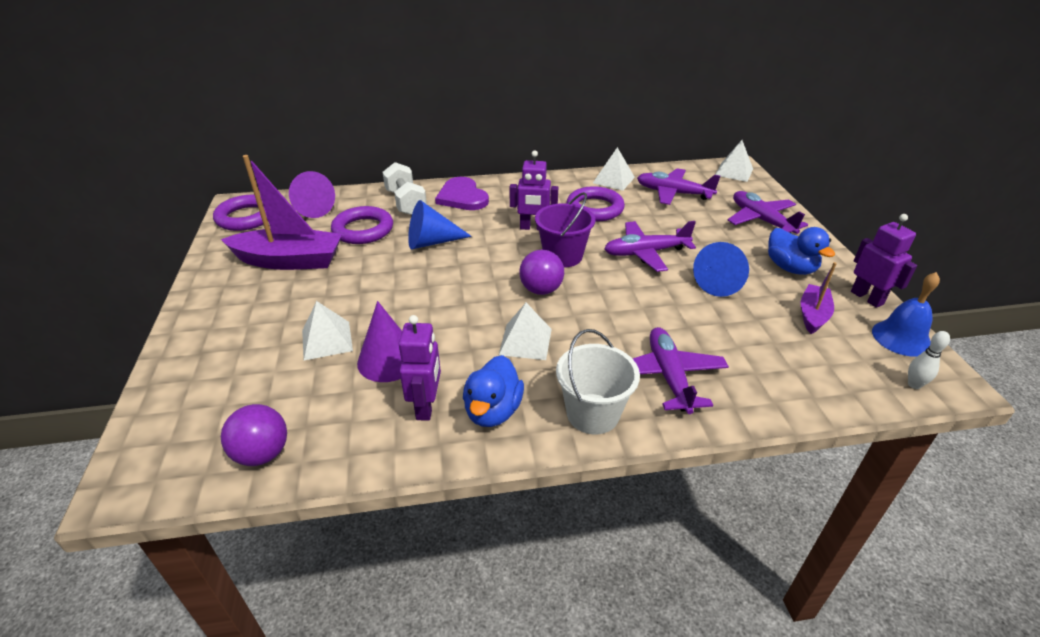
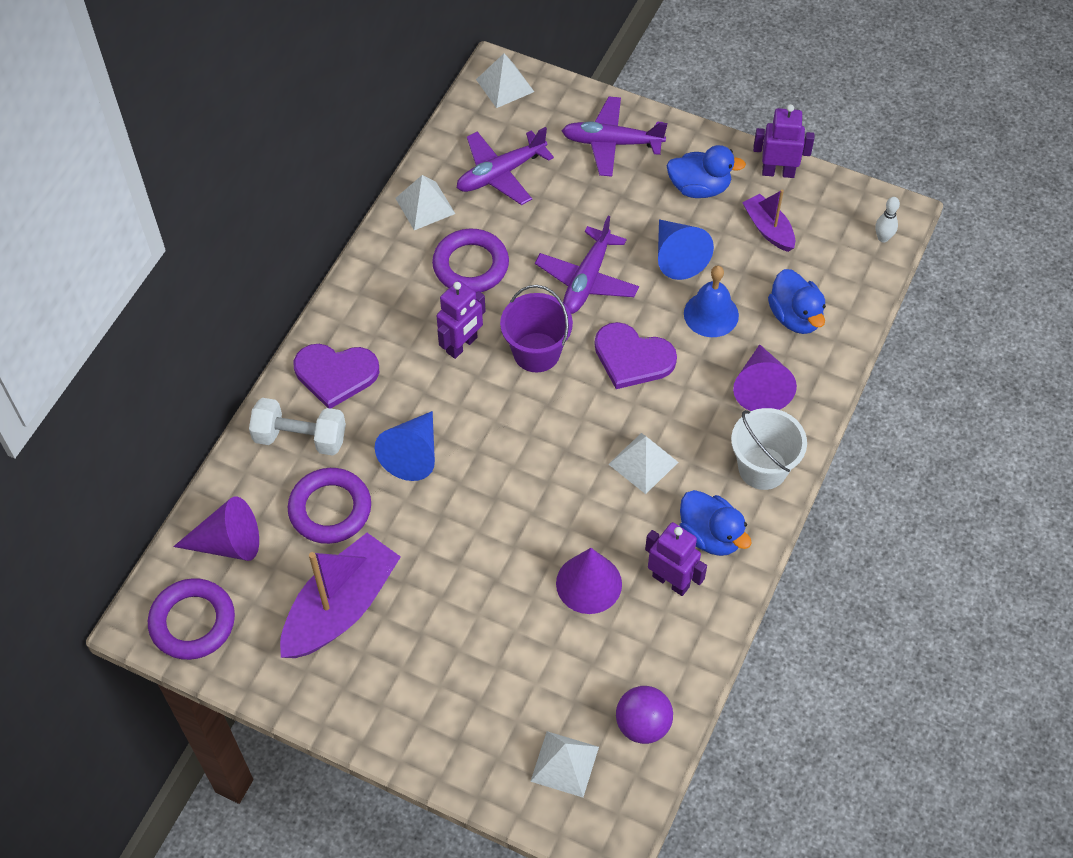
camera: 55 degrees left, 20 degrees up
white pyramid [302,301,353,360] -> white pyramid moved to [530,731,599,797]
purple ball [519,250,564,295] -> none
purple plane [633,327,729,414] -> purple cone [733,344,797,411]
blue bell [872,272,940,357] -> blue bell moved to [684,266,739,337]
none -> purple heart [595,322,677,389]
none -> blue duck [768,269,826,334]

